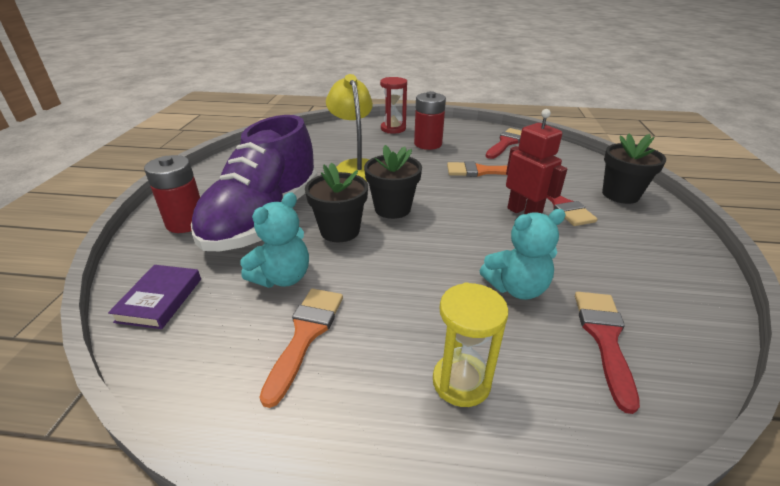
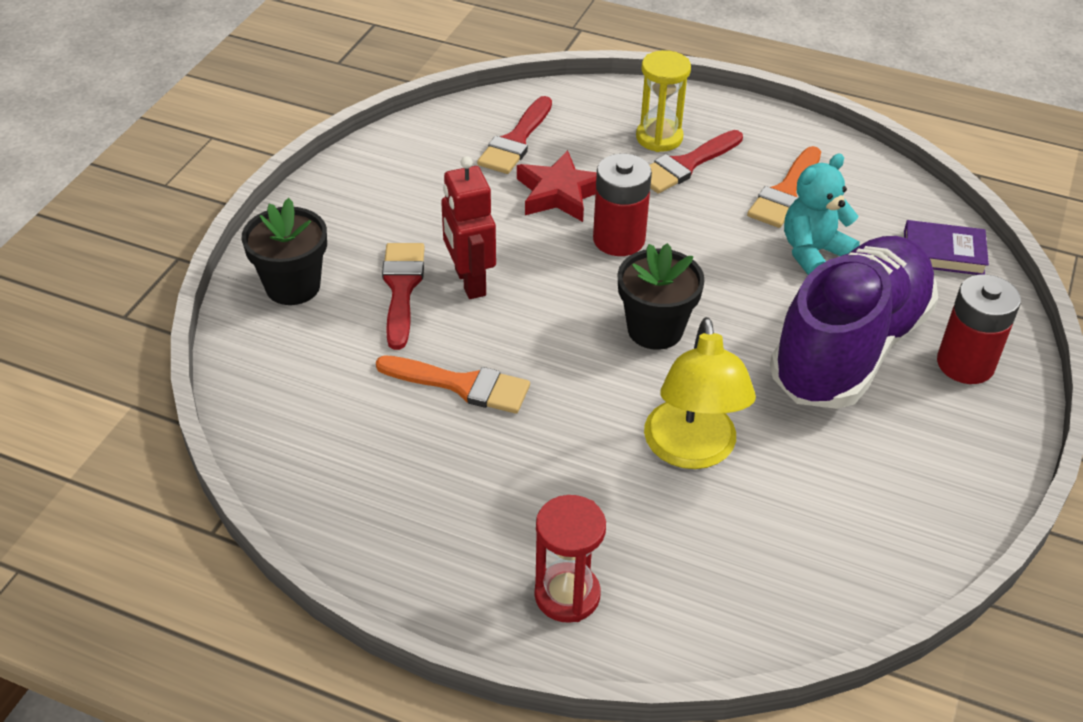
camera: 165 degrees left, 10 degrees up
purple book [108,265,201,329] -> purple book turned 75 degrees clockwise [904,220,989,275]
black flower pot [305,163,368,242] -> none
red battery [414,91,446,150] -> red battery moved to [593,153,652,256]
turquoise teddy bear [480,209,566,300] -> red star [517,150,597,222]
red brush [485,128,522,159] -> red brush moved to [649,130,743,194]

